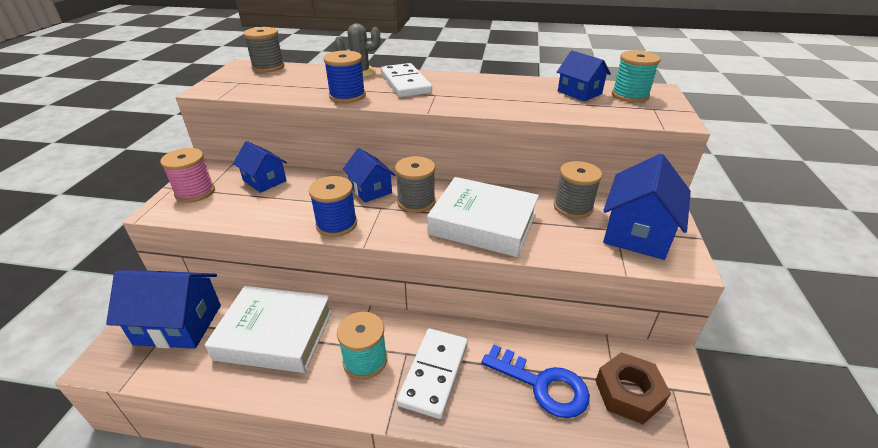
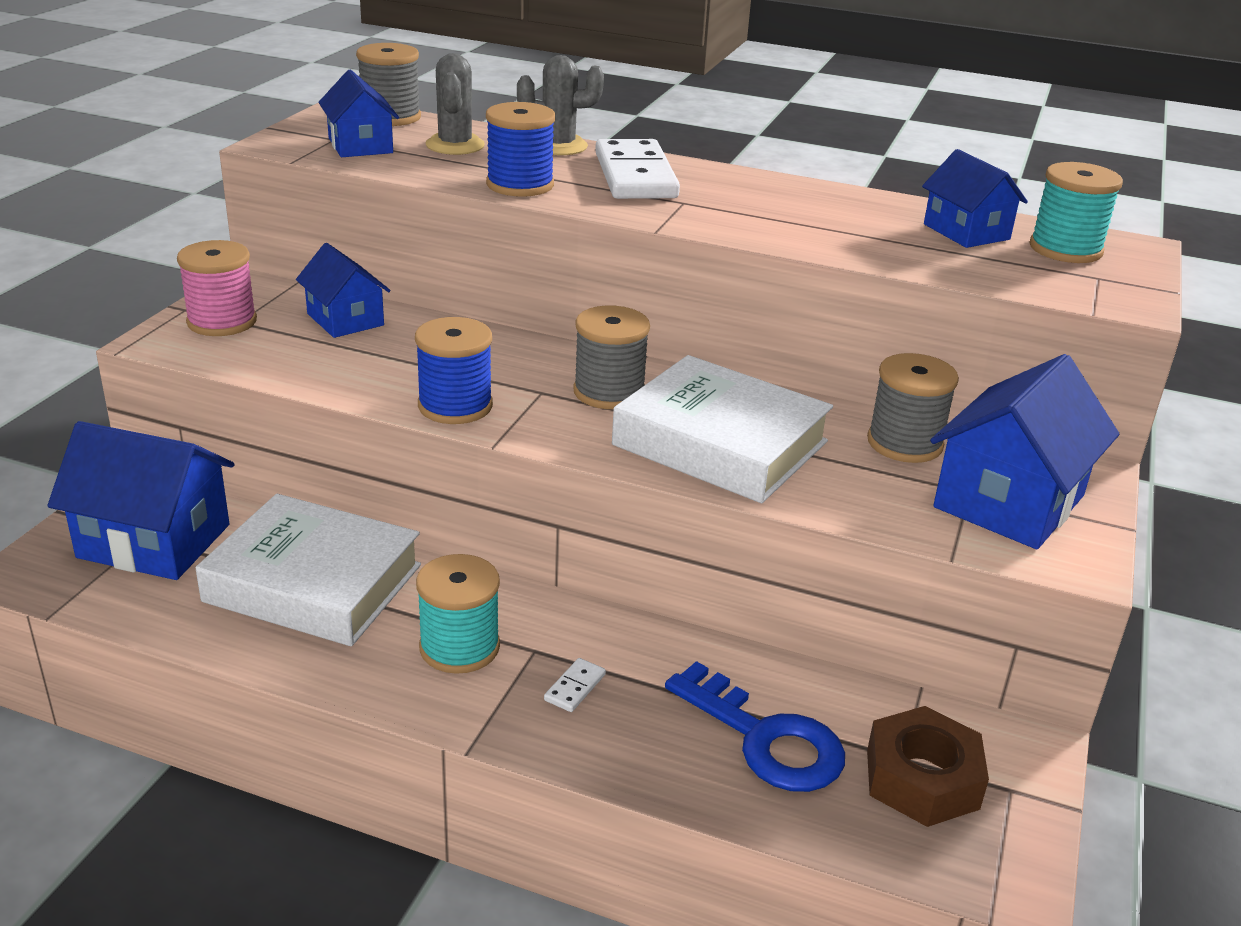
camera: 10 degrees right, 5 degrees down
blue house [343,148,395,203] -> blue house moved to [318,70,399,157]
white domino [397,329,468,419] -> white domino [544,658,606,712], size x0.40
none -> grey cactus [426,53,485,155]

